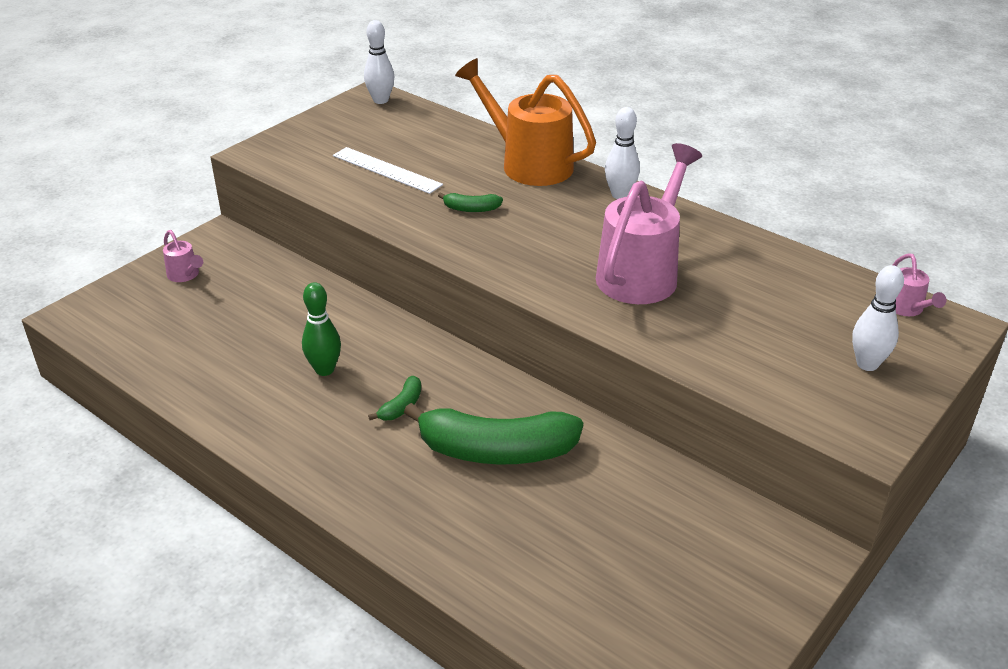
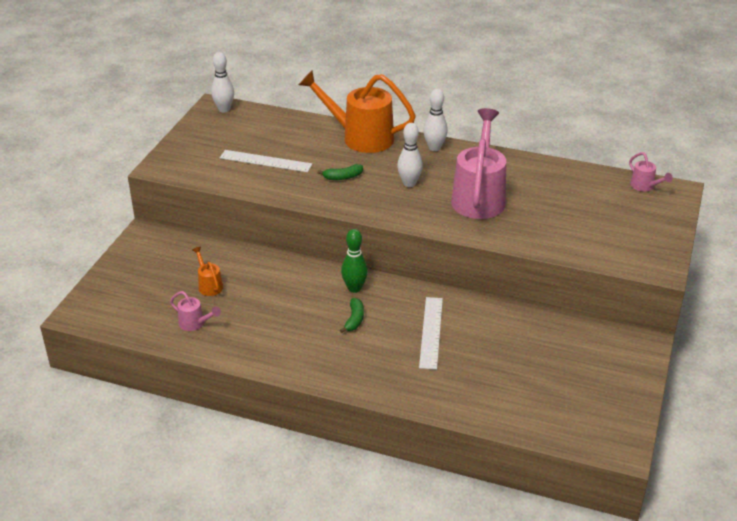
camera: 20 degrees left, 0 degrees up
pink watering can [163,230,203,282] -> pink watering can moved to [170,291,221,331]
green bowling pin [302,282,341,376] -> green bowling pin moved to [341,229,368,293]
green banana [404,403,583,465] -> white ruler [419,297,443,370]
white bowling pin [852,265,904,371] -> white bowling pin moved to [397,123,423,187]
none -> orange watering can [192,246,223,296]

